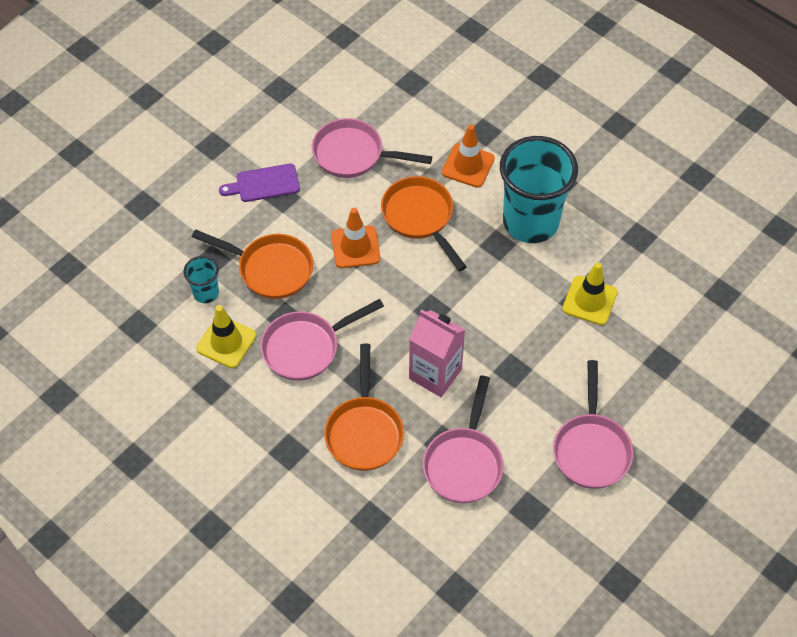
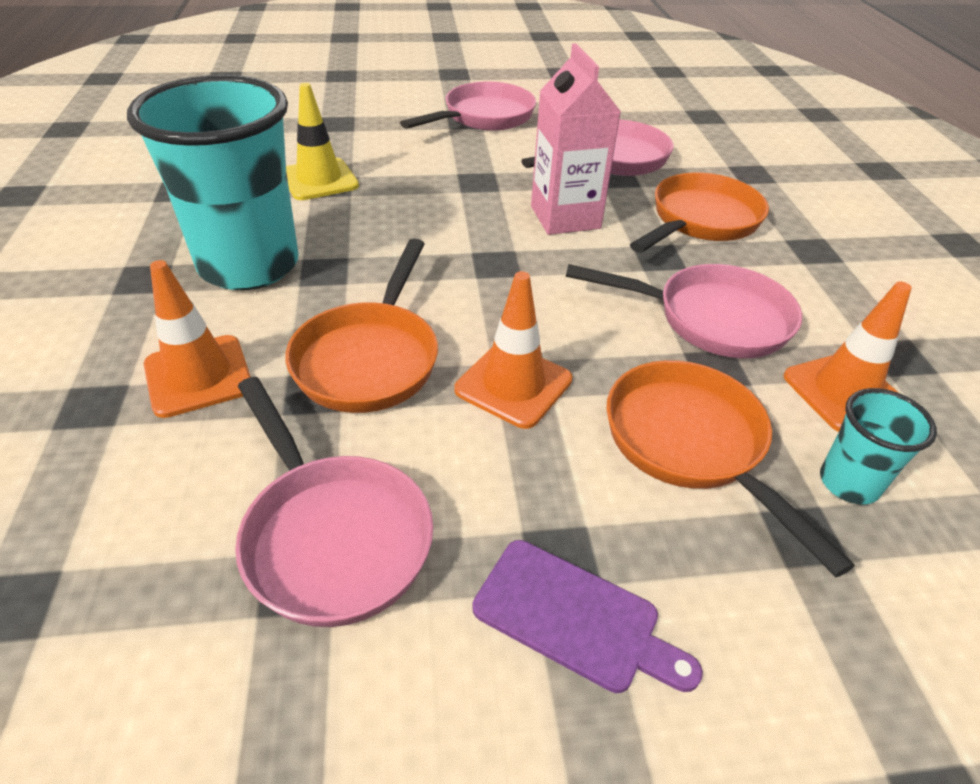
camera: 140 degrees left, 15 degrees down
yellow traffic cone [196,305,256,368] -> orange traffic cone [784,281,912,432]

